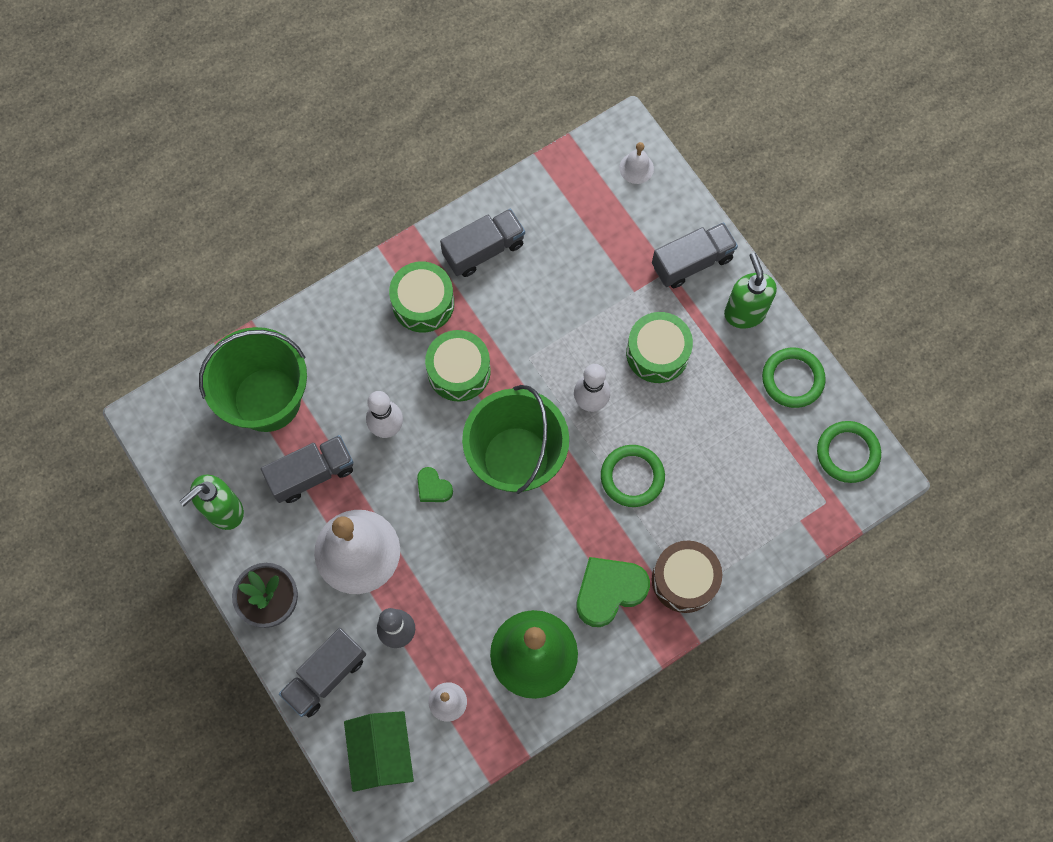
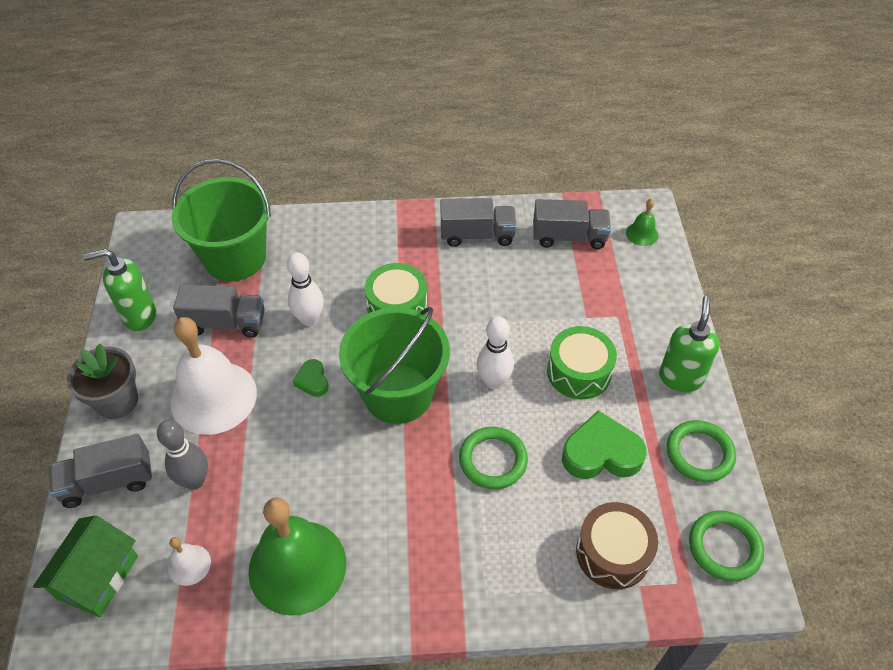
camera: 30 degrees right, 20 degrees down
green drum [389,261,454,332] -> none
green heart [577,557,650,627] -> green heart moved to [562,410,647,479]
white bell [619,142,654,184] -> green bell [626,198,658,246]
grey truck [652,222,738,288] -> grey truck moved to [533,199,611,249]
brown drum [652,541,722,613] -> brown drum moved to [576,502,658,589]

